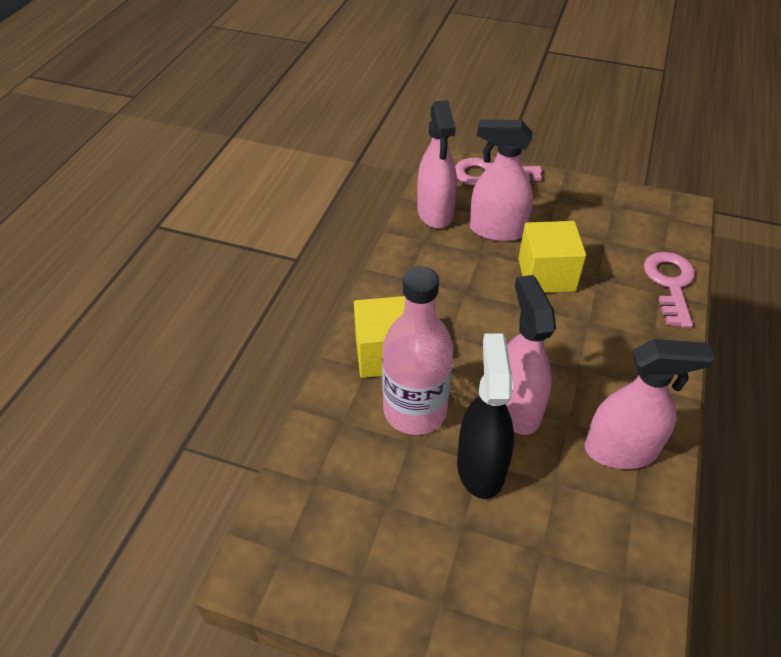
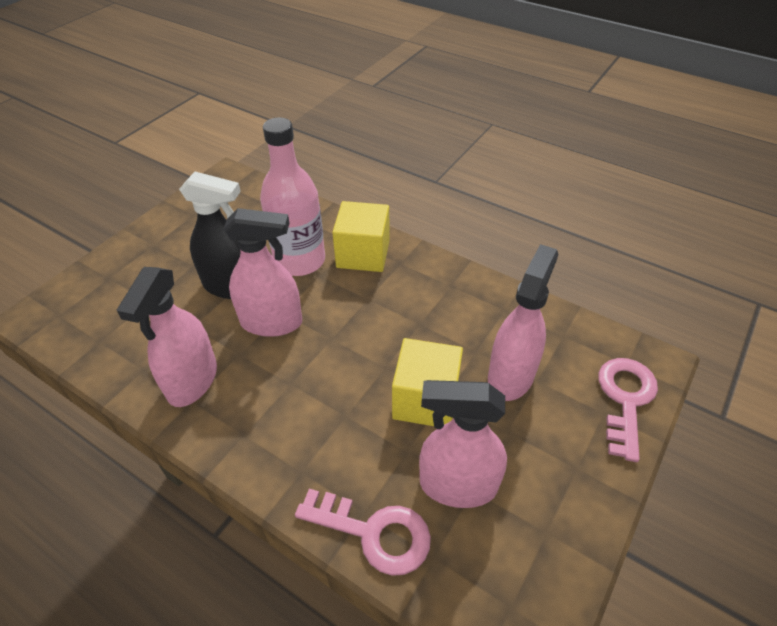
camera: 105 degrees right, 0 degrees up
pink spray bottle [417,100,457,229] -> pink spray bottle moved to [419,380,507,508]

